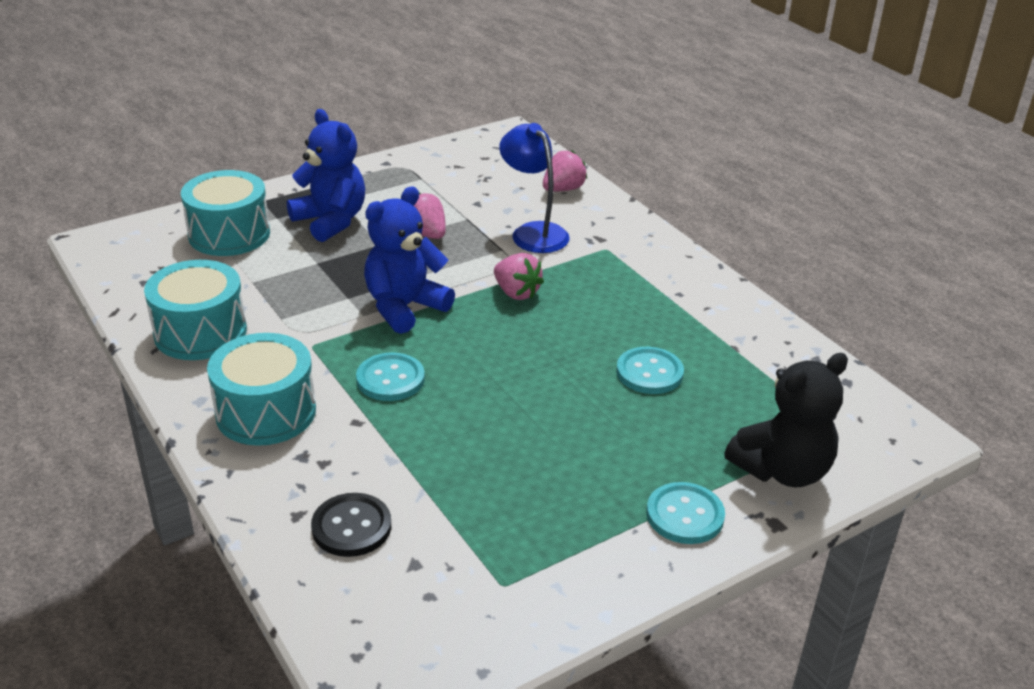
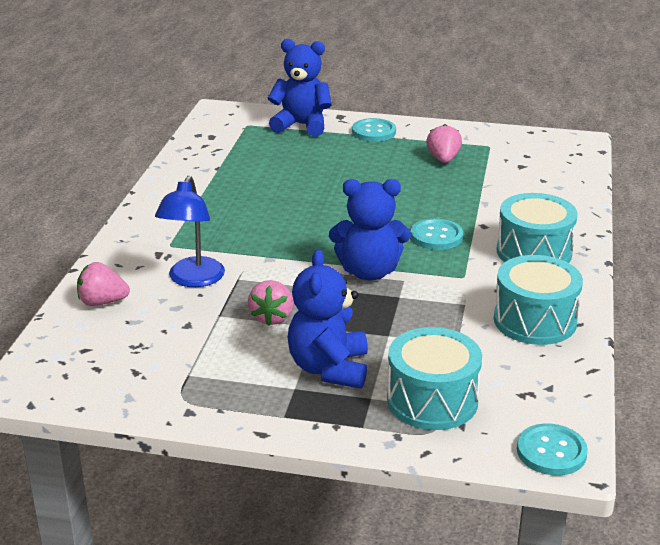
camera: 135 degrees left, 5 degrees down
black button [311,493,391,557] -> none
pink strawberry [494,253,544,300] -> pink strawberry moved to [426,124,462,163]
turquoise button [616,347,684,394] -> turquoise button moved to [517,423,588,475]
black teddy bear [724,353,848,487] -> blue teddy bear [268,39,332,137]

